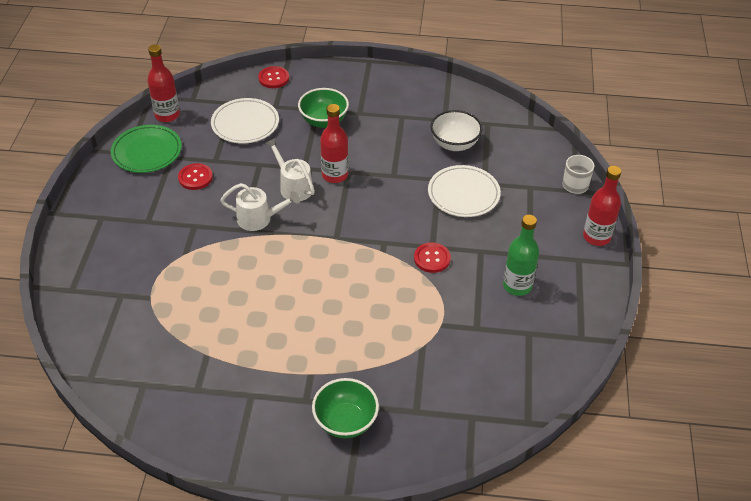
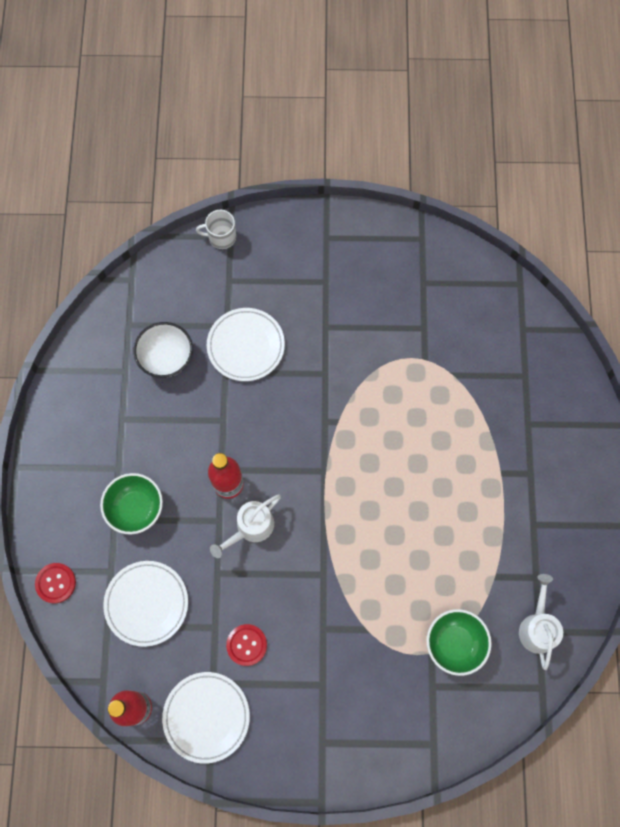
camera: 95 degrees left, 25 degrees up
green plate [111,125,182,173] -> white plate [162,672,250,764]
white watering can [220,183,300,231] -> white watering can moved to [519,574,563,670]
green bowl [312,378,379,438] -> green bowl moved to [427,609,492,676]
red button [414,242,451,273] -> none
green bottle [503,215,539,296] -> none
red bottle [583,166,621,246] -> none

